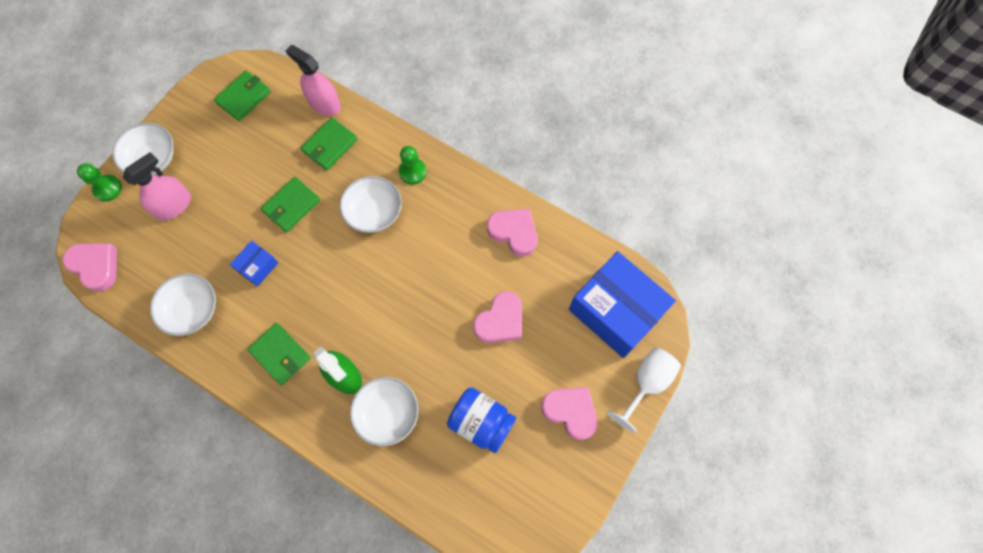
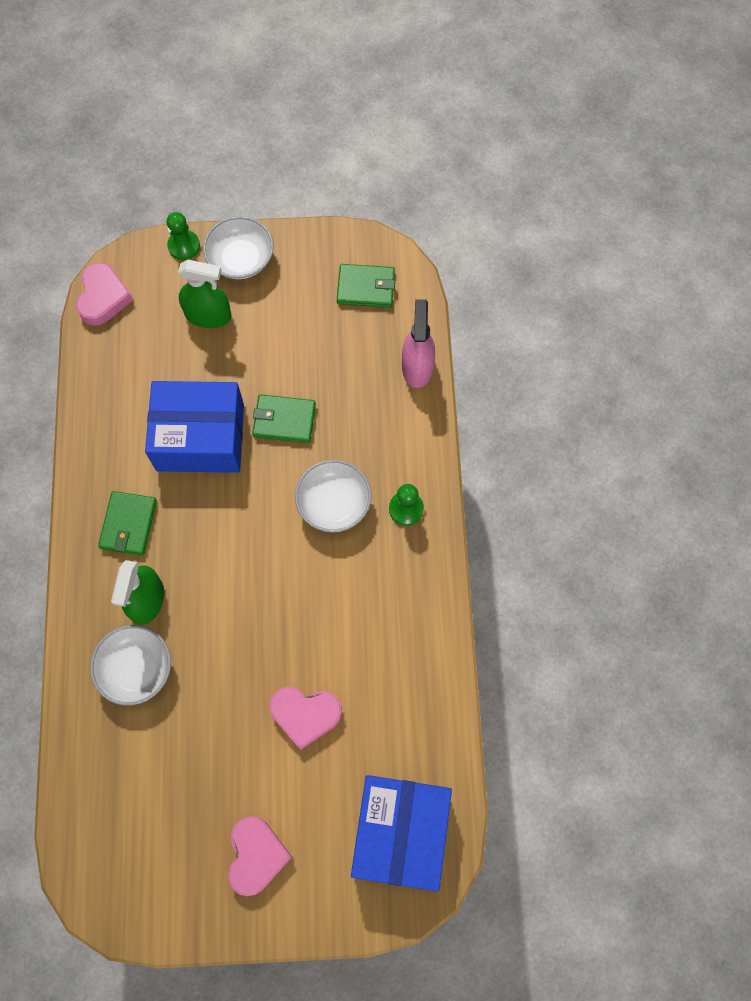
camera: 55 degrees right, 0 degrees up
pink spray bottle [123,152,191,221] -> green spray bottle [178,260,231,328]
white bowl [150,273,216,336] -> none
blue box [230,241,278,287] -> blue box [145,381,244,473], size x2.24
green wallet [301,117,358,170] -> none
blue jar [447,387,516,453] -> none
pink heart [487,209,537,256] -> none
white goblet [607,348,681,433] -> none

